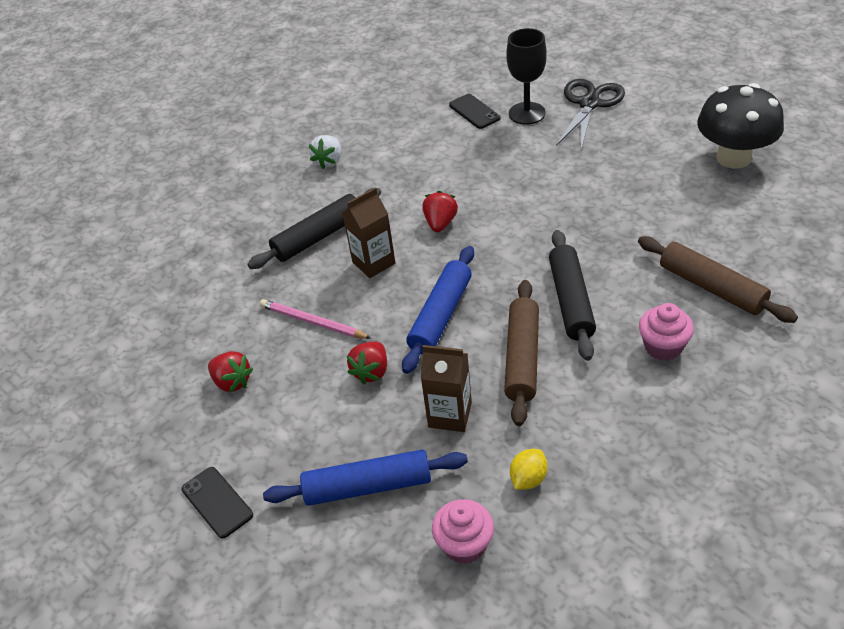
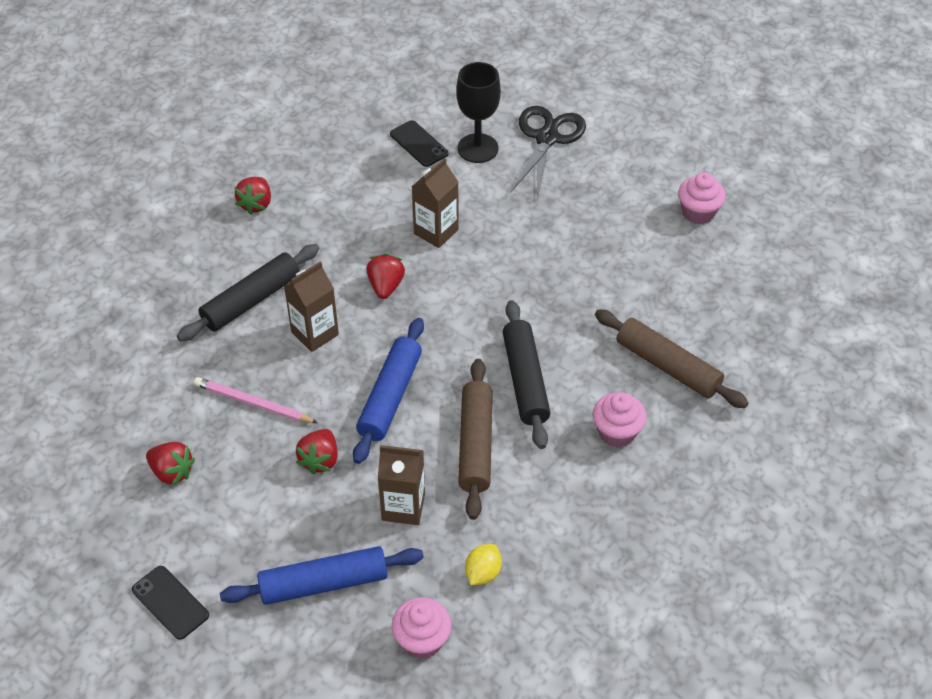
camera: 10 degrees left, 5 degrees up
white strawberry [309,135,341,169] -> red strawberry [234,177,271,215]
black mushroom [697,83,784,169] -> pink cupcake [678,172,726,224]
none -> brown carton [412,158,459,248]

